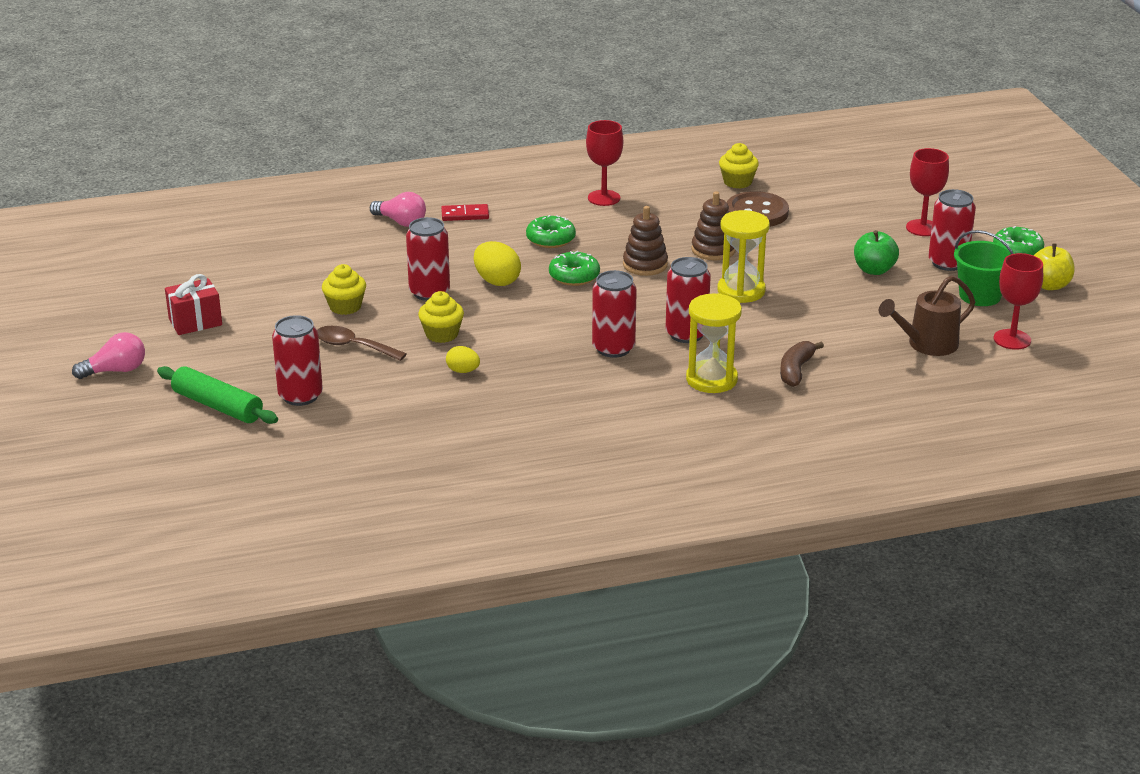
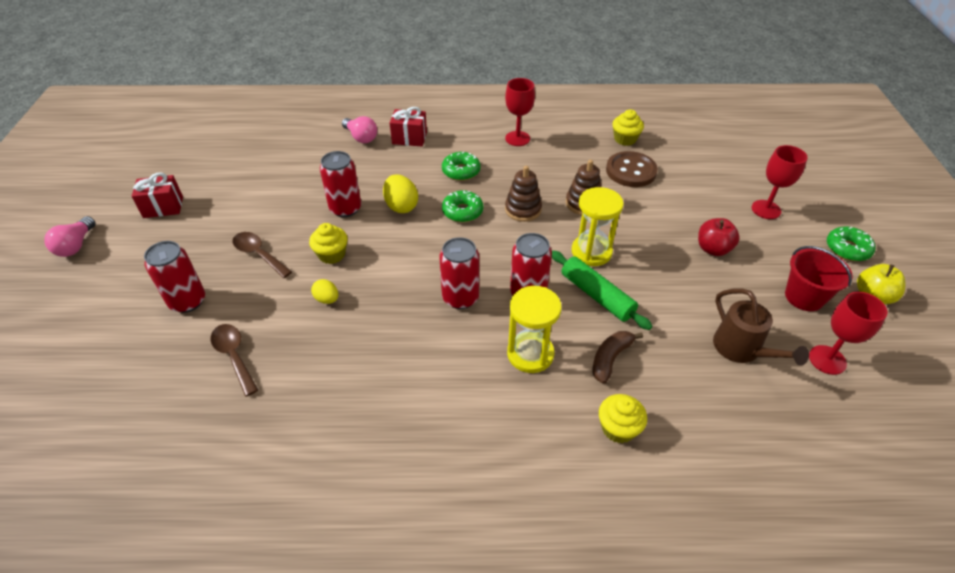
camera: 15 degrees right, 15 degrees up
pink light bulb [72,332,145,379] -> pink light bulb turned 105 degrees clockwise [44,216,96,257]
green rolling pin [157,366,278,424] -> green rolling pin moved to [552,251,653,330]
yellow cupcake [322,264,366,315] -> yellow cupcake moved to [599,394,647,443]
red domino [441,204,489,221] -> red gift [390,107,427,146]
green apple [854,230,899,275] -> red apple [698,218,740,256]
brown watering can [879,275,975,356] -> brown watering can turned 105 degrees counterclockwise [713,288,809,366]
red can [928,189,976,271] -> none
green bucket [954,230,1015,306] -> red bucket [785,246,853,311]
none -> brown spoon [210,324,258,396]

